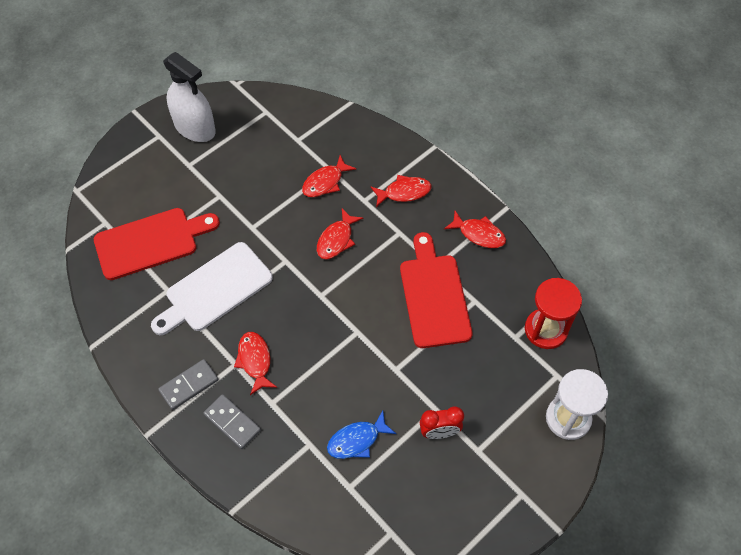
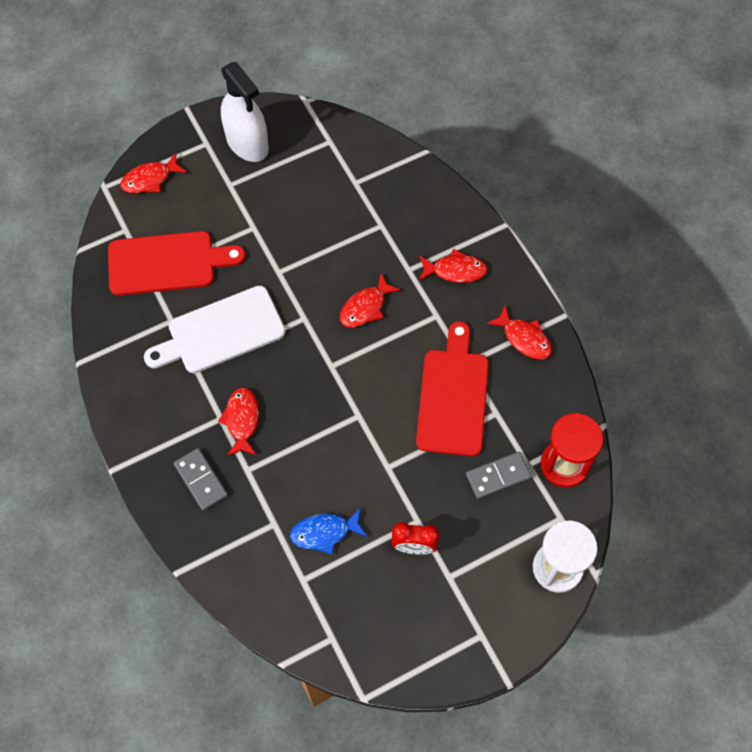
camera: 15 degrees right, 5 degrees up
grey domino [158,359,218,410] -> grey domino moved to [466,452,532,499]
red fish [302,155,357,197] -> red fish moved to [120,152,187,193]

